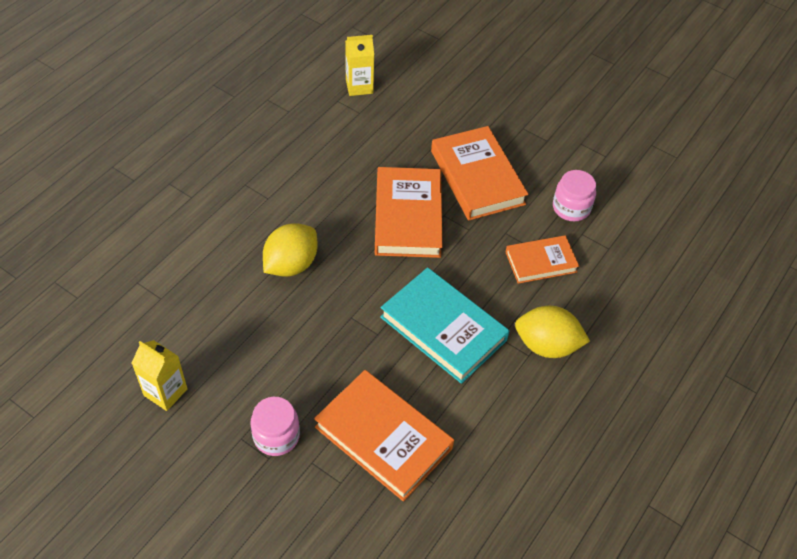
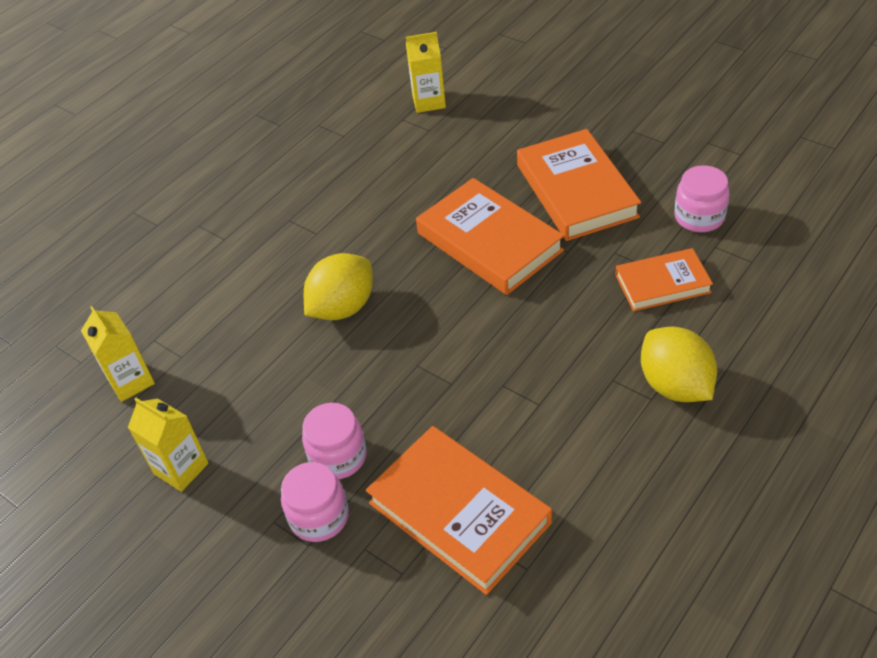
camera: 10 degrees right, 5 degrees down
orange book [375,167,442,258] -> orange book turned 45 degrees counterclockwise [416,178,564,295]
turquoise book [380,267,509,384] -> none
yellow lemon [515,306,590,358] -> yellow lemon turned 45 degrees clockwise [641,327,717,402]
none -> yellow carton [81,306,155,402]
none -> pink jar [302,403,367,479]

